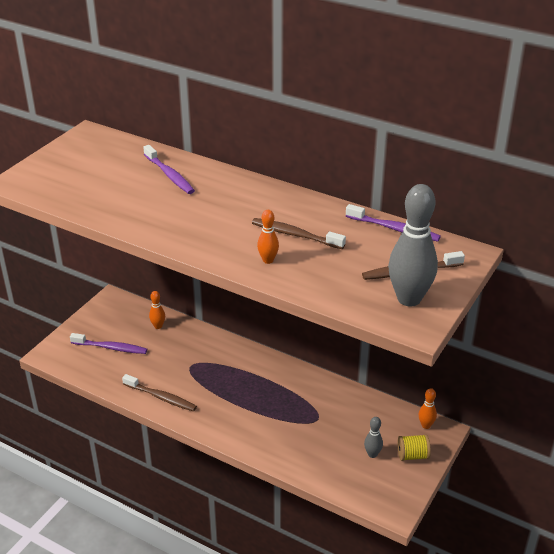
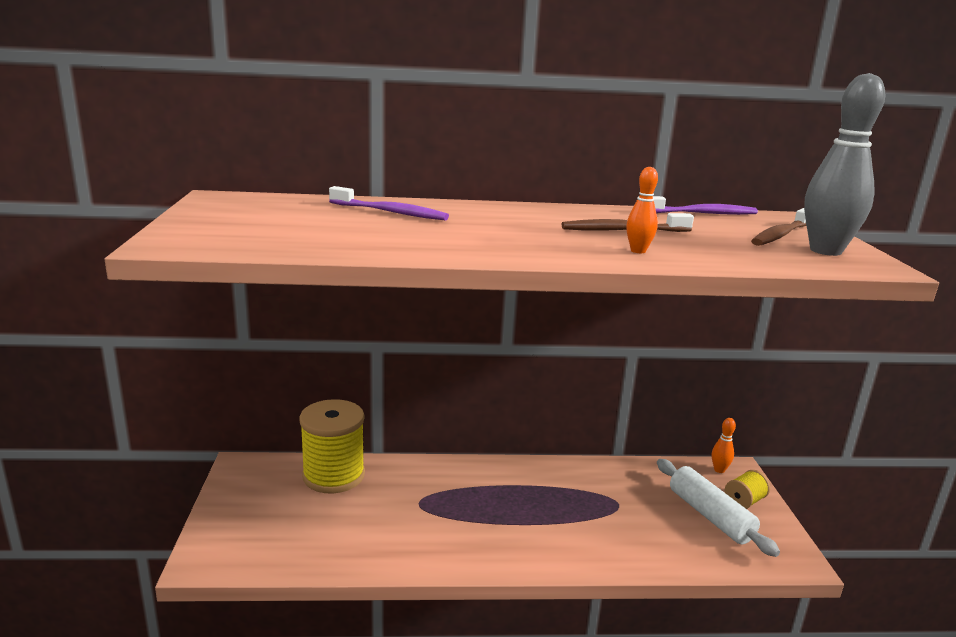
camera: 35 degrees left, 15 degrees down
purple toothbrush [70,333,147,354] -> none
brown toothbrush [122,374,197,412] -> none
orange bowling pin [149,291,165,329] -> yellow spool [299,399,365,493]
grey bowling pin [364,417,383,458] -> white rolling pin [657,459,780,557]

